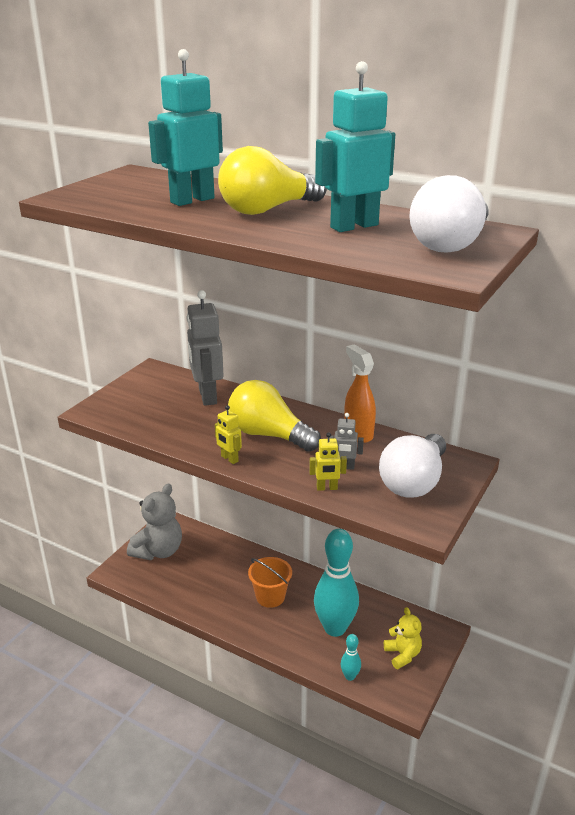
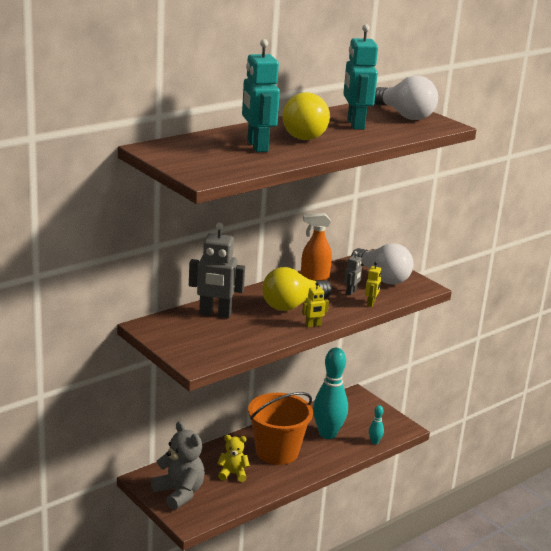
camera: 70 degrees left, 5 degrees down
orange bucket [248,557,292,608] -> orange bucket [248,392,313,465], size x1.74
yellow teddy bear [384,607,422,669] -> yellow teddy bear moved to [217,435,250,482]

